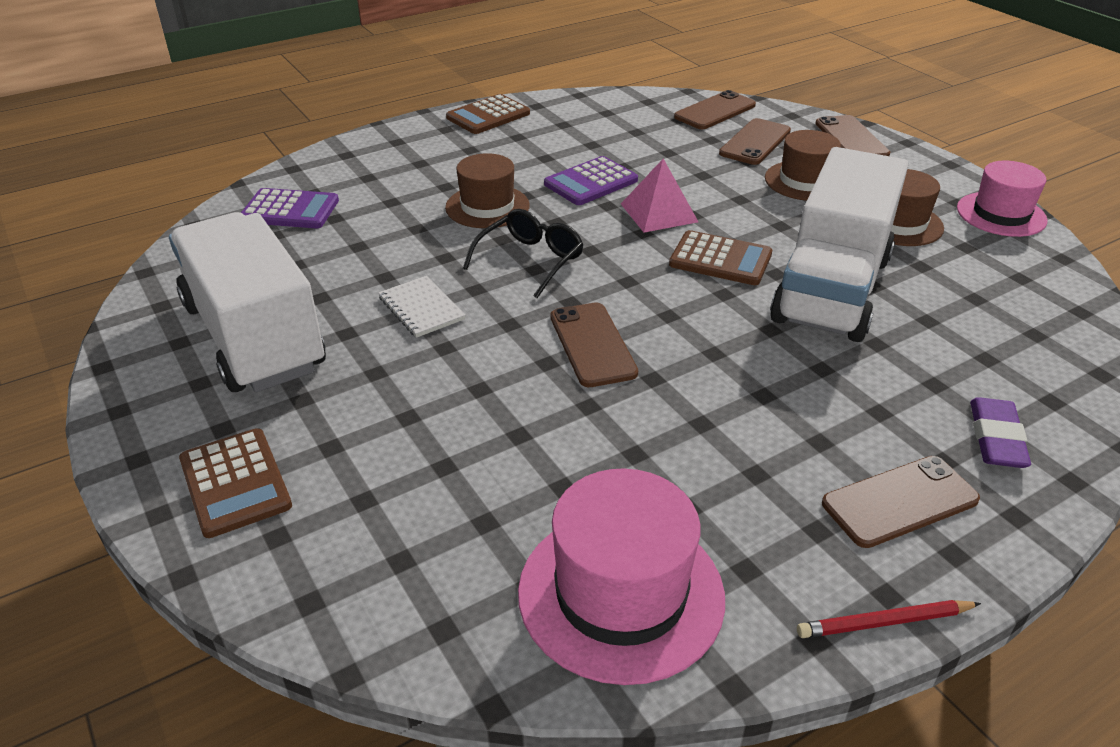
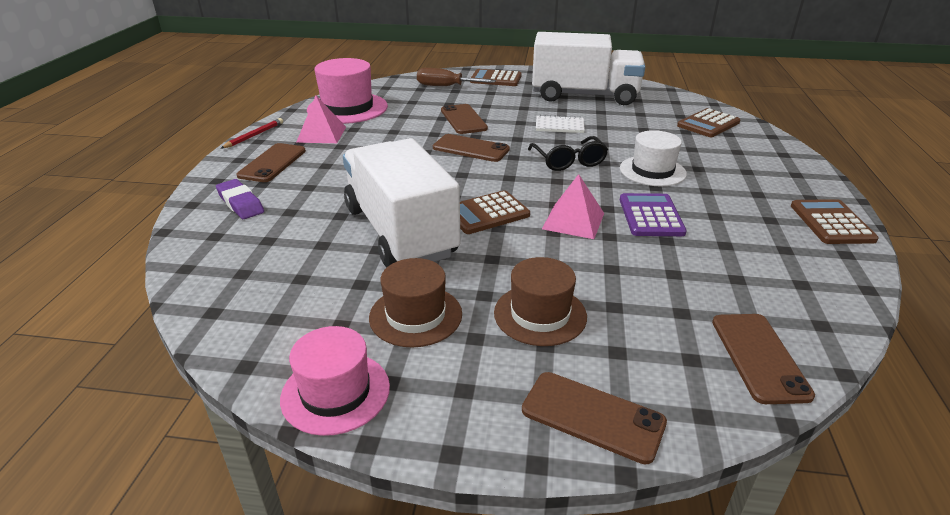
camera: 130 degrees right, 5 degrees down
purple calculator [241,188,339,228] -> brown calculator [677,108,741,137]
brown hat [445,153,530,228] -> white hat [620,130,687,186]
brown phone [719,118,791,165] -> brown phone moved to [441,104,488,134]
none -> pink pyramid [296,95,346,143]
none -> brown screwdriver [417,68,496,86]

